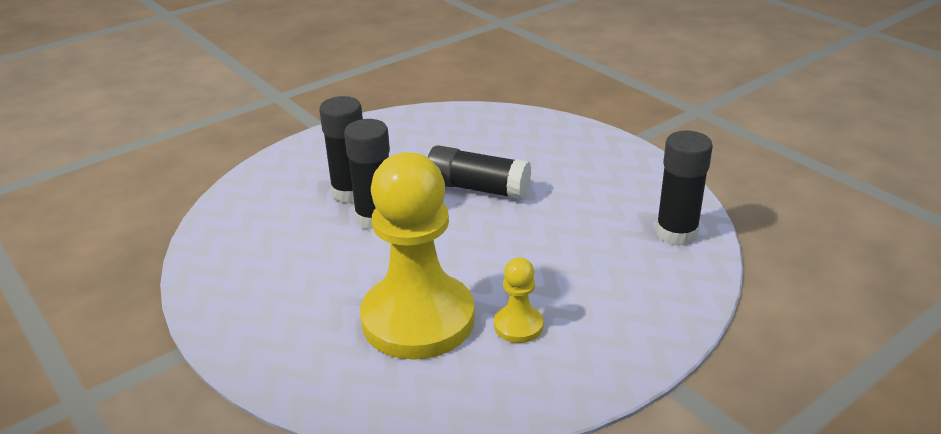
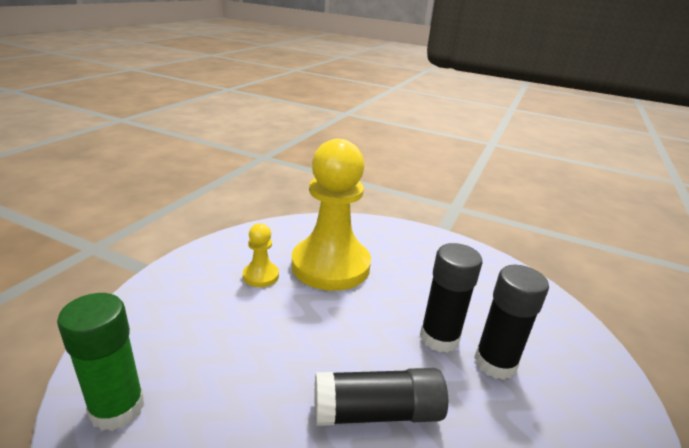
camera: 150 degrees right, 5 degrees down
black glue stick [656,130,713,246] -> green glue stick [57,293,145,431]

